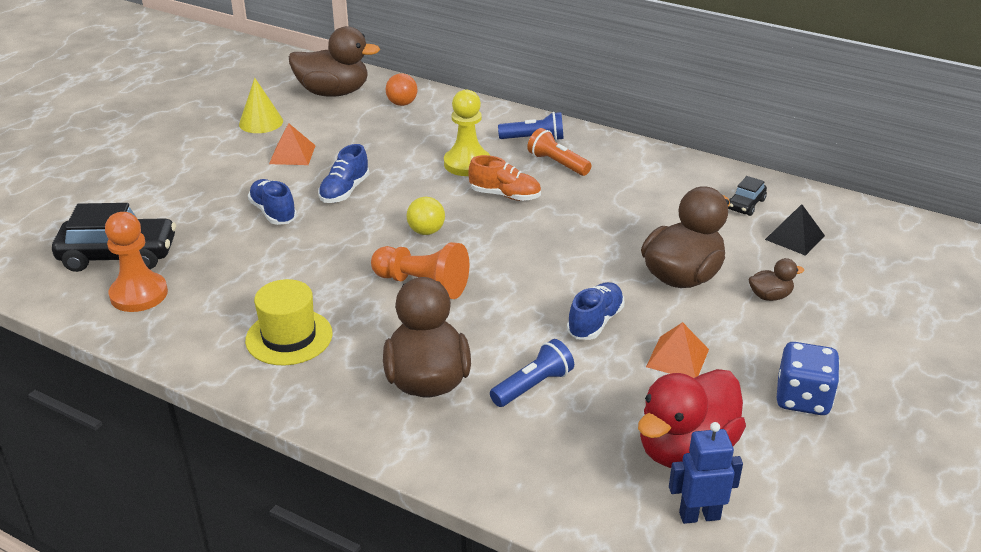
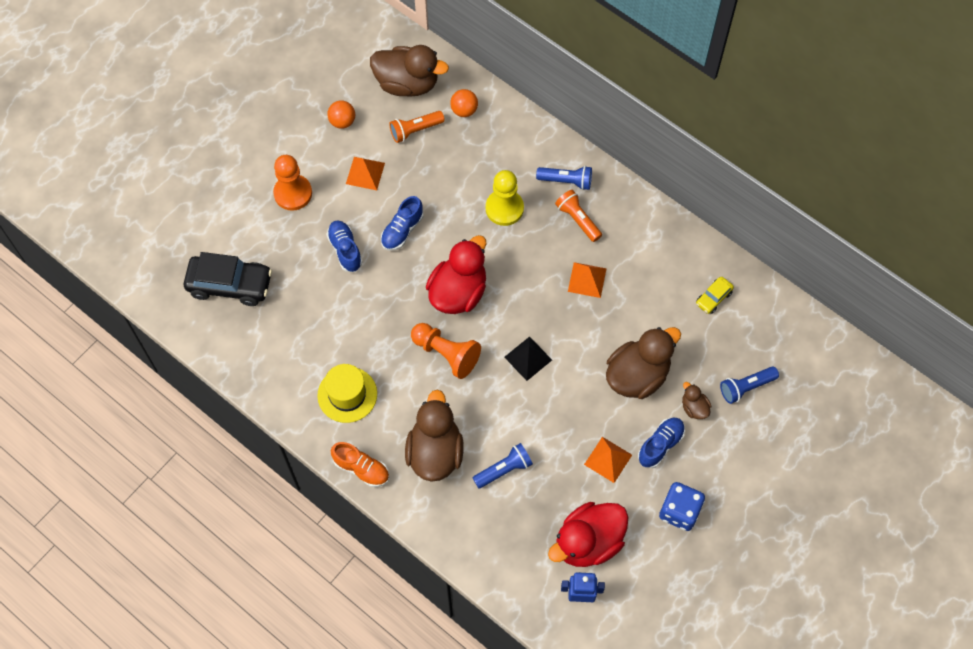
camera: 10 degrees right, 30 degrees up
orange pawn [105,212,168,312] -> orange pawn moved to [273,155,312,211]
yellow cone [239,78,283,133] -> orange ball [327,101,355,129]
yellow ball [407,197,445,235] -> red duck [426,235,486,314]
orange shoe [468,155,541,201] -> orange shoe moved to [331,442,389,487]
blue shoe [567,282,625,340] -> blue shoe moved to [638,418,685,468]
black car [728,176,767,216] -> yellow car [696,277,734,314]
brown duck [749,258,804,301] -> brown duck turned 120 degrees counterclockwise [682,382,711,419]
black pyramid [765,204,825,256] -> black pyramid moved to [504,336,552,381]
none -> orange flashlight [389,111,445,143]
none -> orange pyramid [568,262,607,298]
none -> blue flashlight [720,367,779,404]

